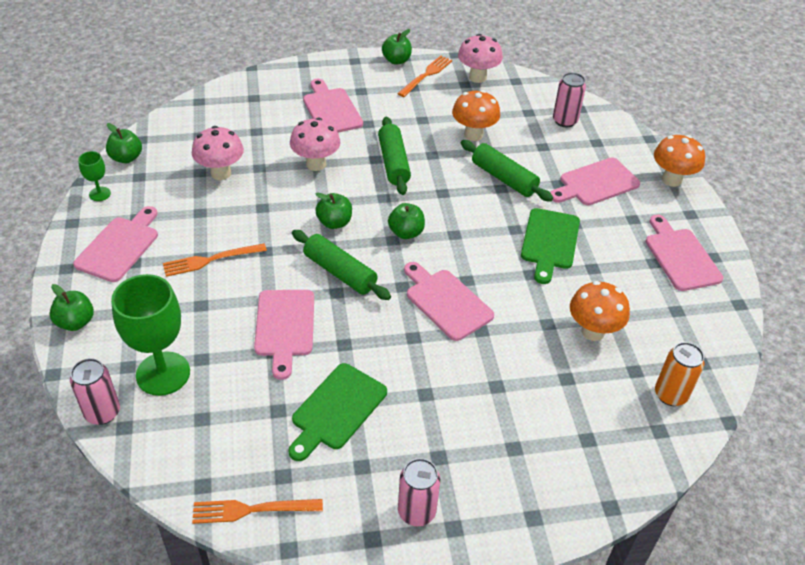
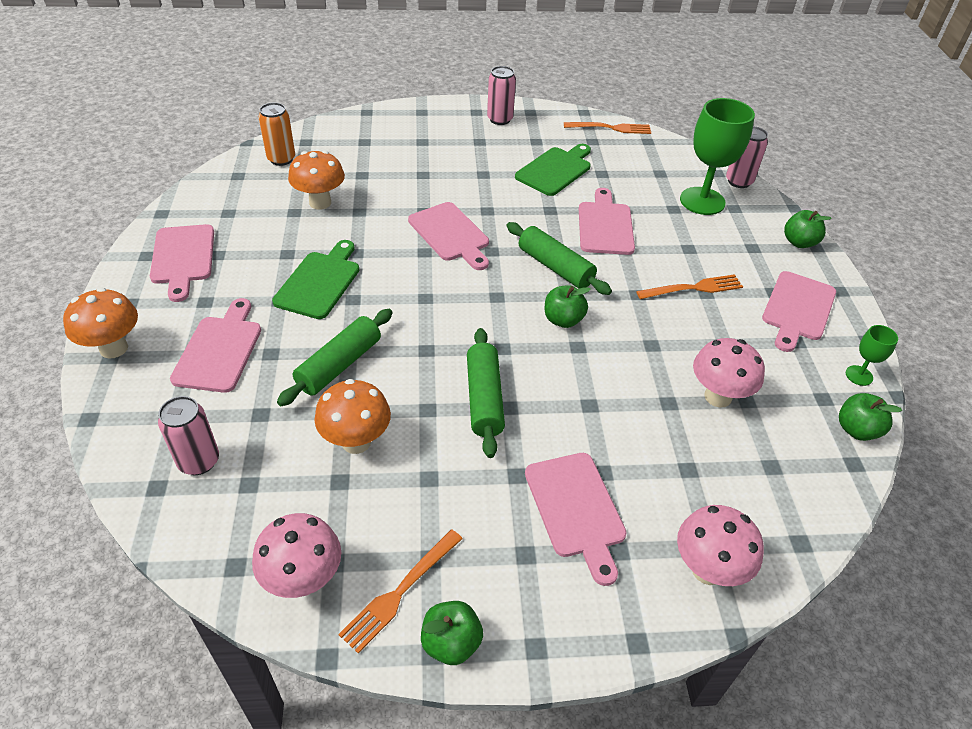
camera: 175 degrees left, 0 degrees up
pink mushroom [290,118,340,171] -> pink mushroom moved to [677,505,764,586]
green apple [388,203,425,239] -> none
green rolling pin [461,140,553,202] -> green rolling pin turned 75 degrees clockwise [277,309,393,406]
pink cutting board [550,157,640,206] -> pink cutting board turned 60 degrees counterclockwise [170,298,261,393]

